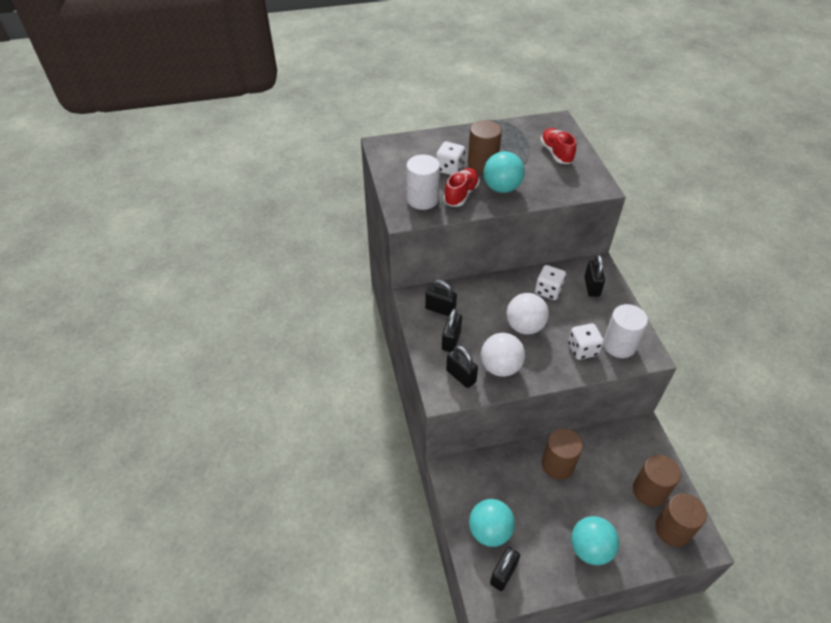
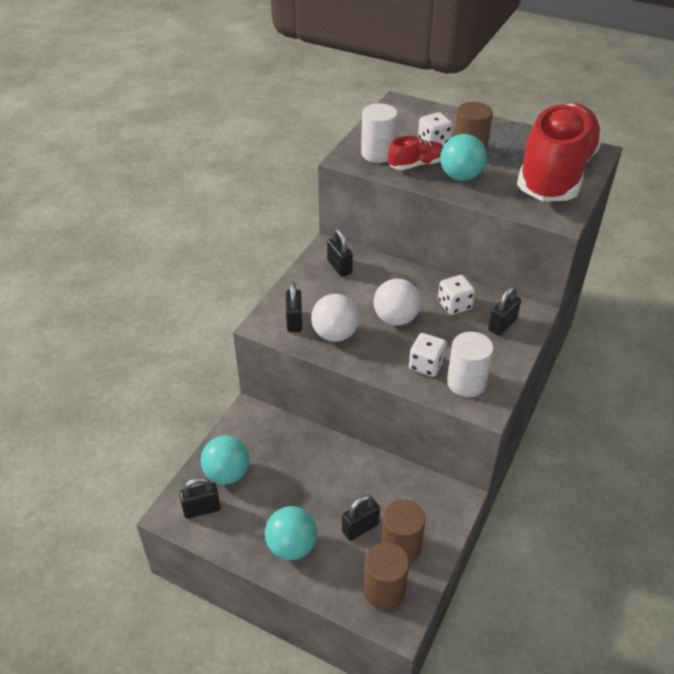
camera: 40 degrees right, 5 degrees down
black padlock [442,308,462,352] -> black padlock moved to [342,495,380,541]
red shoe [540,128,576,164] -> red shoe [517,103,603,201], size x2.46
brown cylinder [542,428,583,480] -> none

